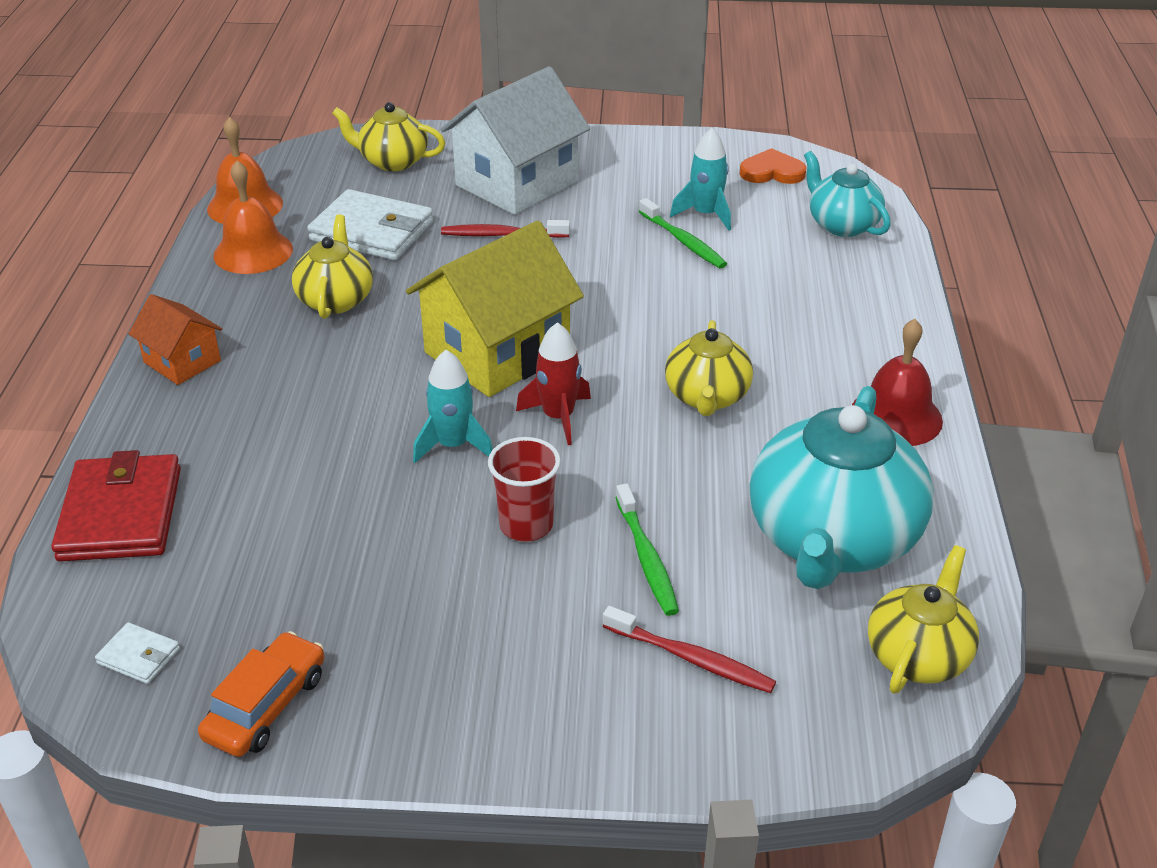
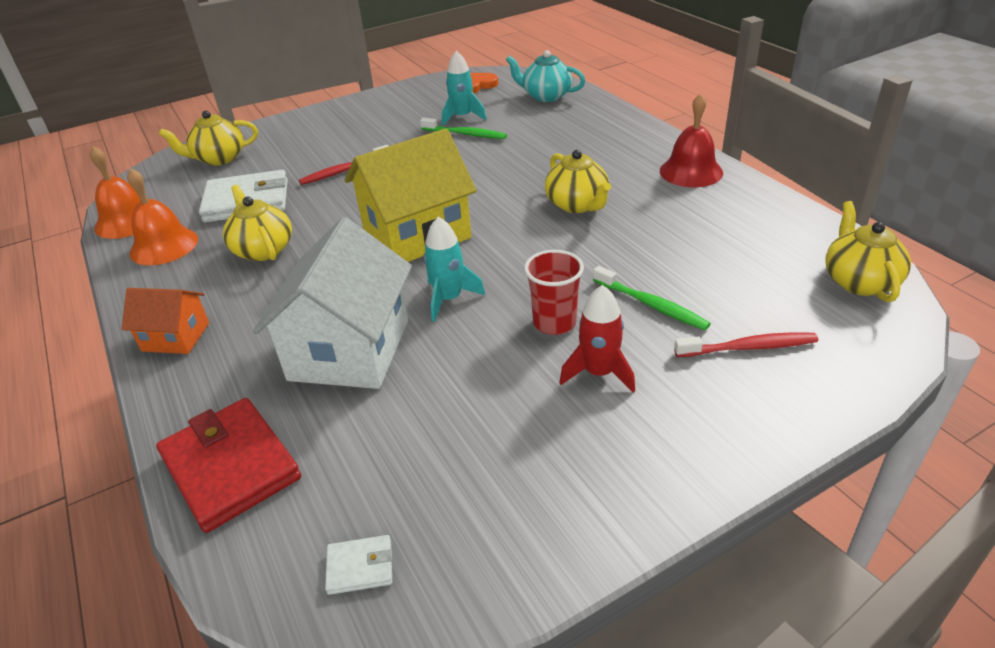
camera: 30 degrees left, 0 degrees up
orange car [198,631,324,757] -> none
yellow house [406,221,584,397] -> yellow house turned 45 degrees clockwise [344,128,477,262]
white house [440,66,590,215] -> white house moved to [253,217,412,389]
red rocket [516,322,591,445] -> red rocket moved to [559,285,635,393]
turquoise teapot [749,386,934,589] -> none

